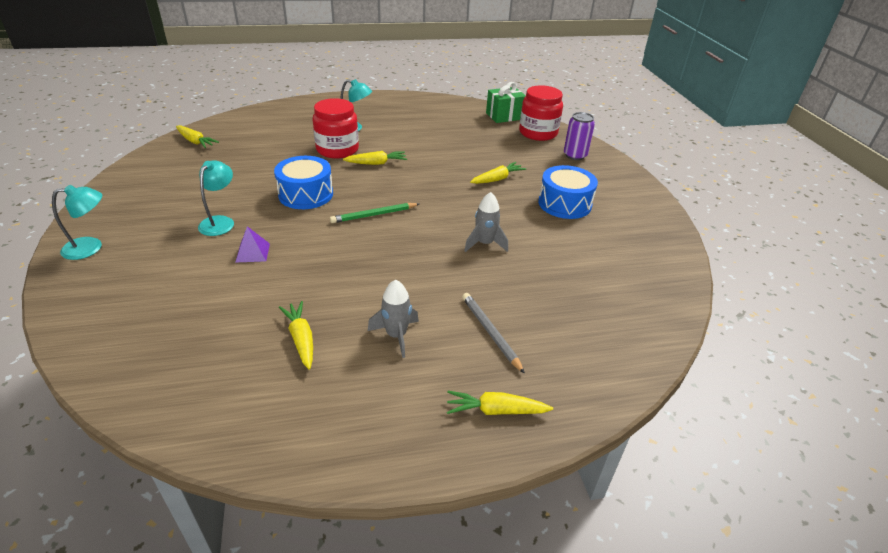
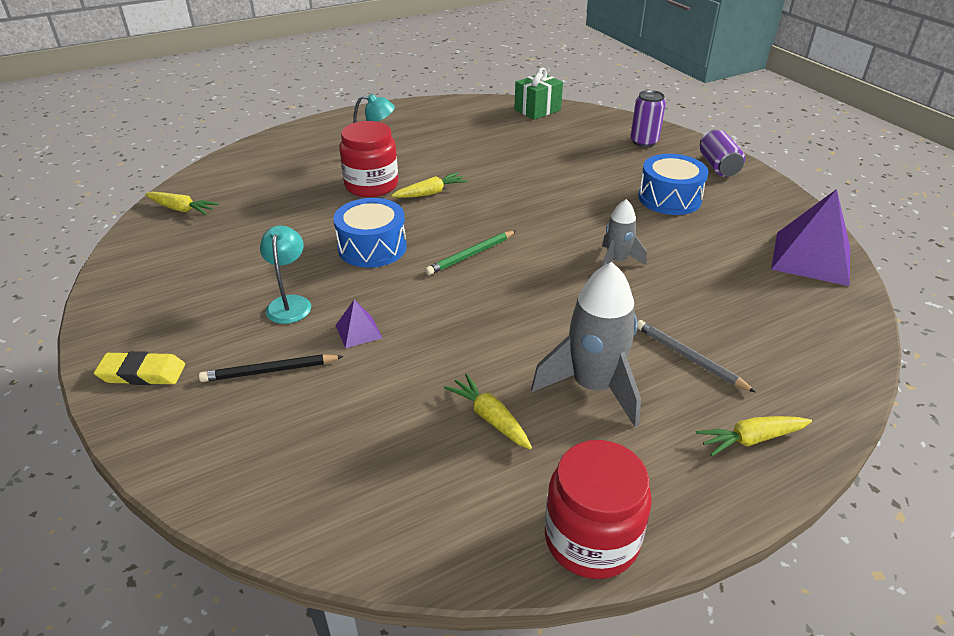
camera: 15 degrees left, 0 degrees up
turquoise lamp [52,185,102,260] -> yellow eraser [94,351,185,385]
grey rocket [368,279,419,358] -> grey rocket [531,262,641,427], size x1.73
yellow carrot [470,162,526,184] -> none
red jar [519,85,563,141] -> red jar moved to [545,440,652,579]
none -> black pencil [199,354,344,382]
none -> purple can [700,130,745,177]
none -> purple pyramid [771,189,850,286]

